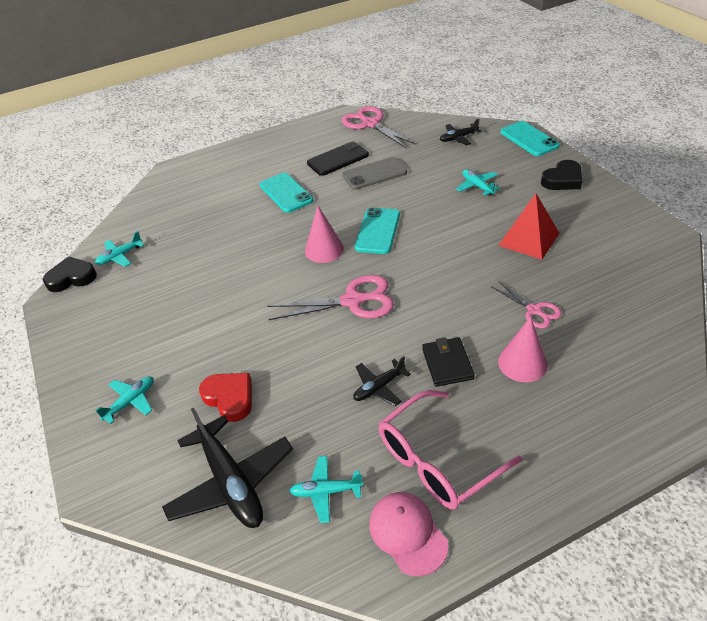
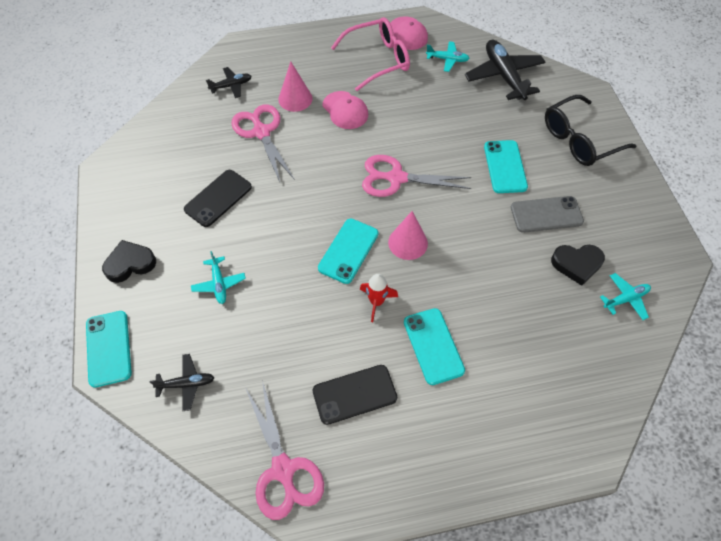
camera: 170 degrees left, 15 degrees up
black heart [43,256,97,292] -> black heart moved to [551,245,605,286]
turquoise plane [95,377,154,424] -> black glasses [545,95,637,166]
red heart [199,373,252,422] -> none
grey phone [342,157,407,190] -> grey phone moved to [511,196,584,233]
black plane [353,356,411,406] -> black plane moved to [206,67,252,98]
black wallet [422,337,475,387] -> pink cap [323,91,368,129]
pink scissors [491,281,562,328] -> pink scissors [232,104,295,182], size x1.70
red pyramid [498,193,559,260] -> black phone [184,170,252,227]
none -> red rocket [360,274,398,322]
none -> turquoise phone [484,140,528,193]

